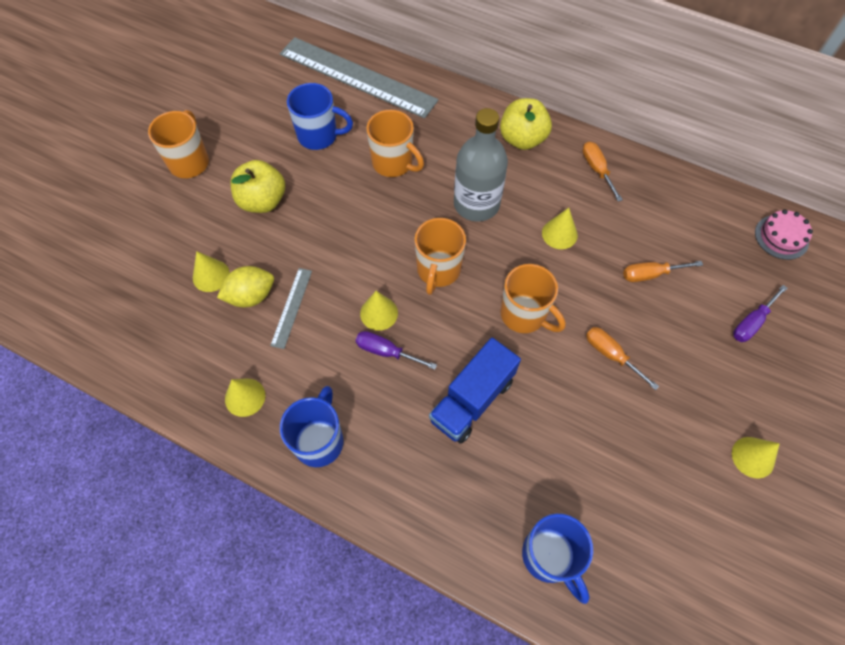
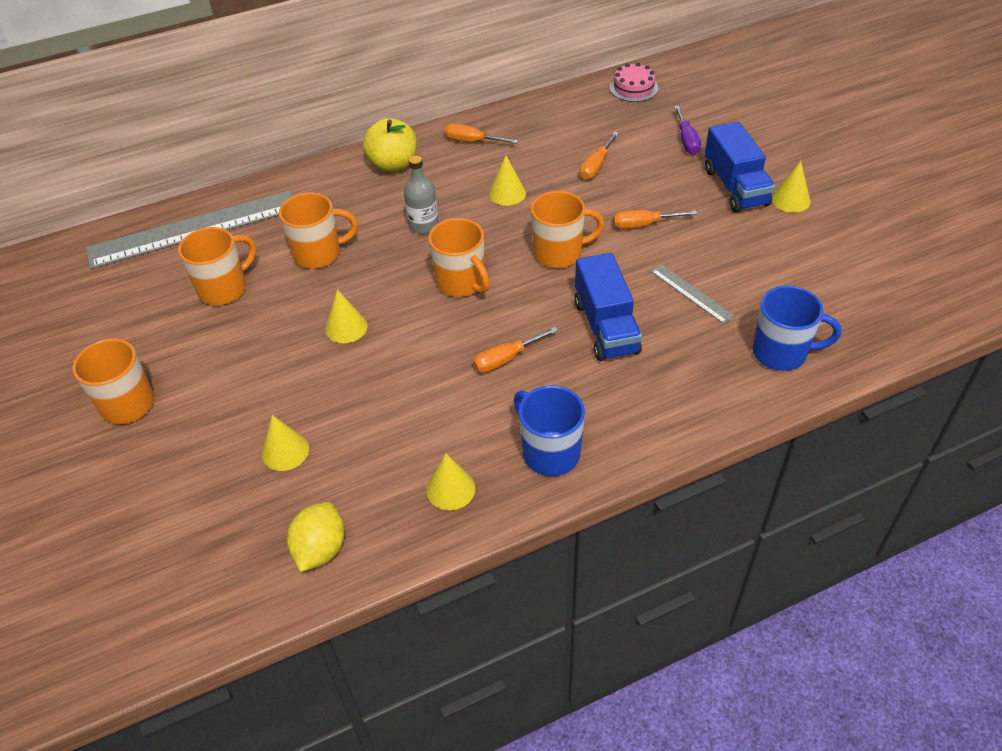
camera: 50 degrees left, 15 degrees down
yellow lemon [217,266,274,307] -> yellow lemon moved to [287,502,344,572]
yellow apple [230,160,285,213] -> none
grey ruler [270,268,312,349] -> grey ruler moved to [651,264,735,324]
blue mug [287,83,353,150] -> orange mug [178,227,256,305]
purple screwdriver [356,331,437,370] -> orange screwdriver [473,327,558,373]
yellow cone [360,291,398,331] -> yellow cone moved to [325,289,367,343]
grey bottle [454,108,508,222] -> grey bottle [404,156,439,234], size x0.60
none -> blue truck [705,122,775,213]

